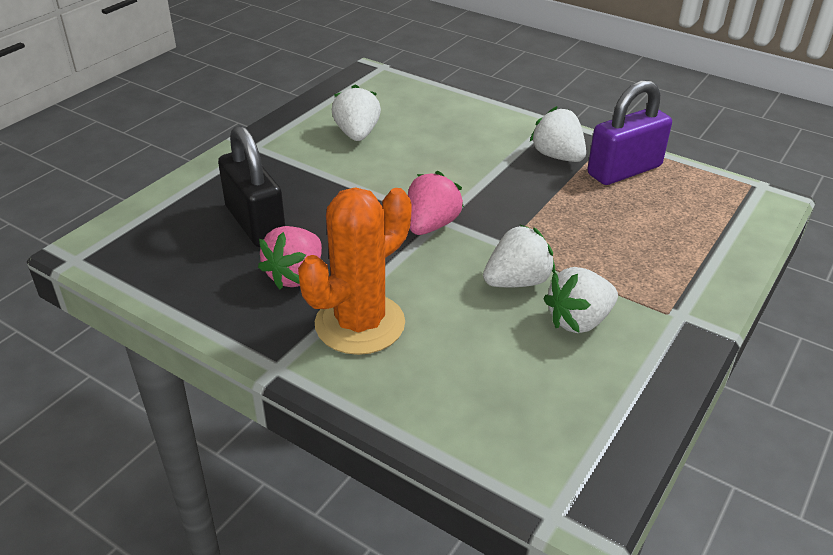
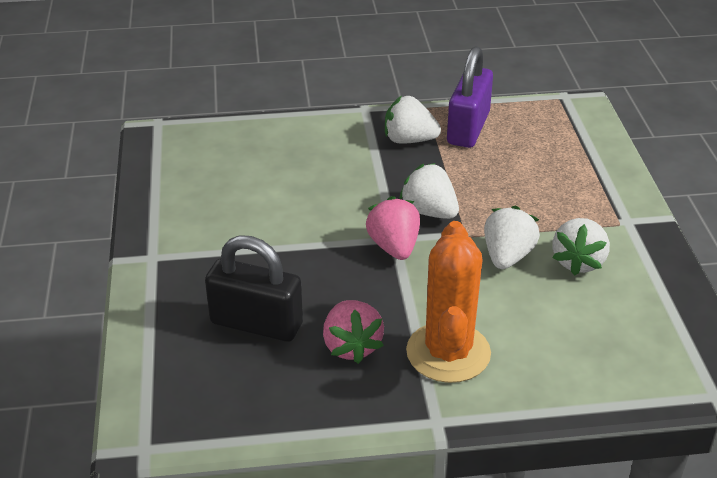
camera: 40 degrees left, 0 degrees up
white strawberry [332,84,381,141] -> white strawberry moved to [399,163,459,219]

